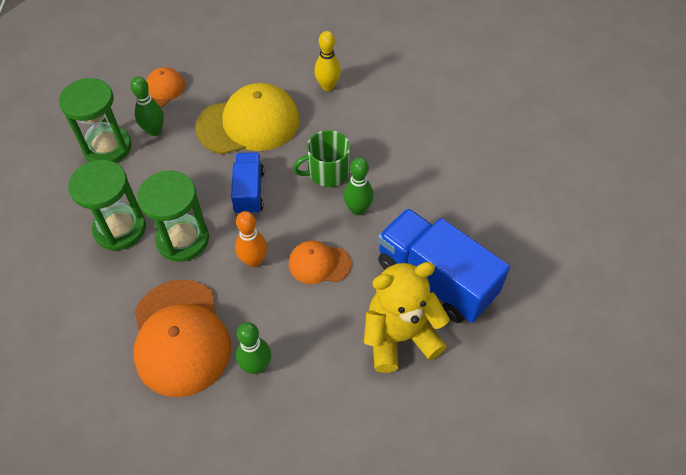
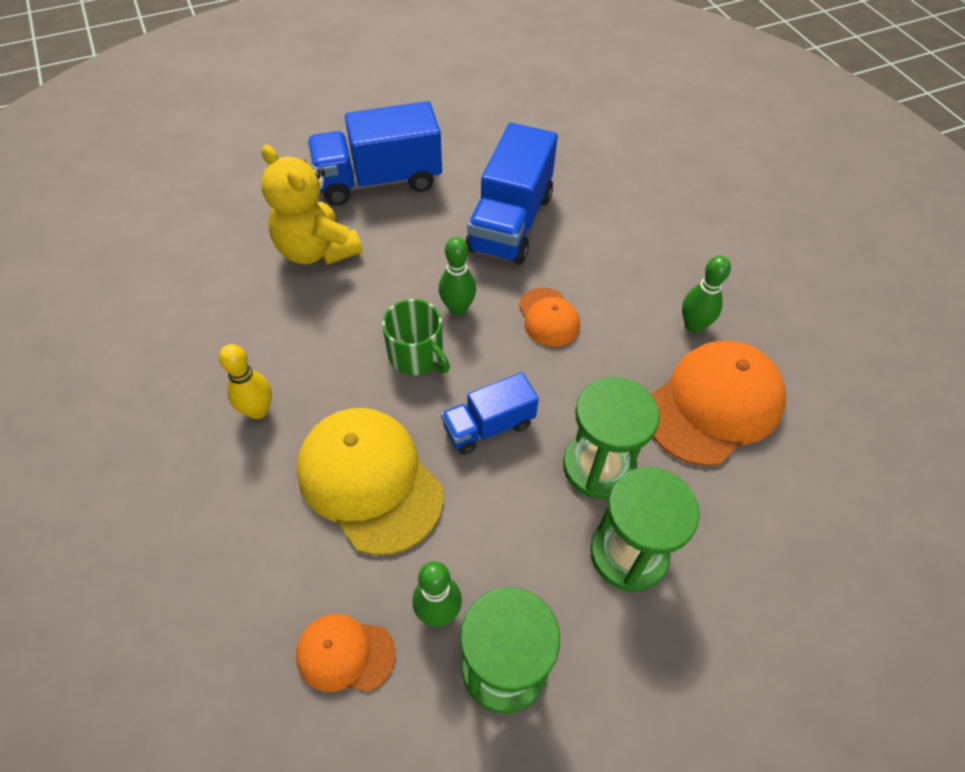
camera: 115 degrees left, 0 degrees up
orange bowling pin [235,211,267,268] -> none
yellow teddy bear [364,262,450,373] -> yellow teddy bear moved to [261,144,363,265]
none -> blue truck [307,101,442,205]

